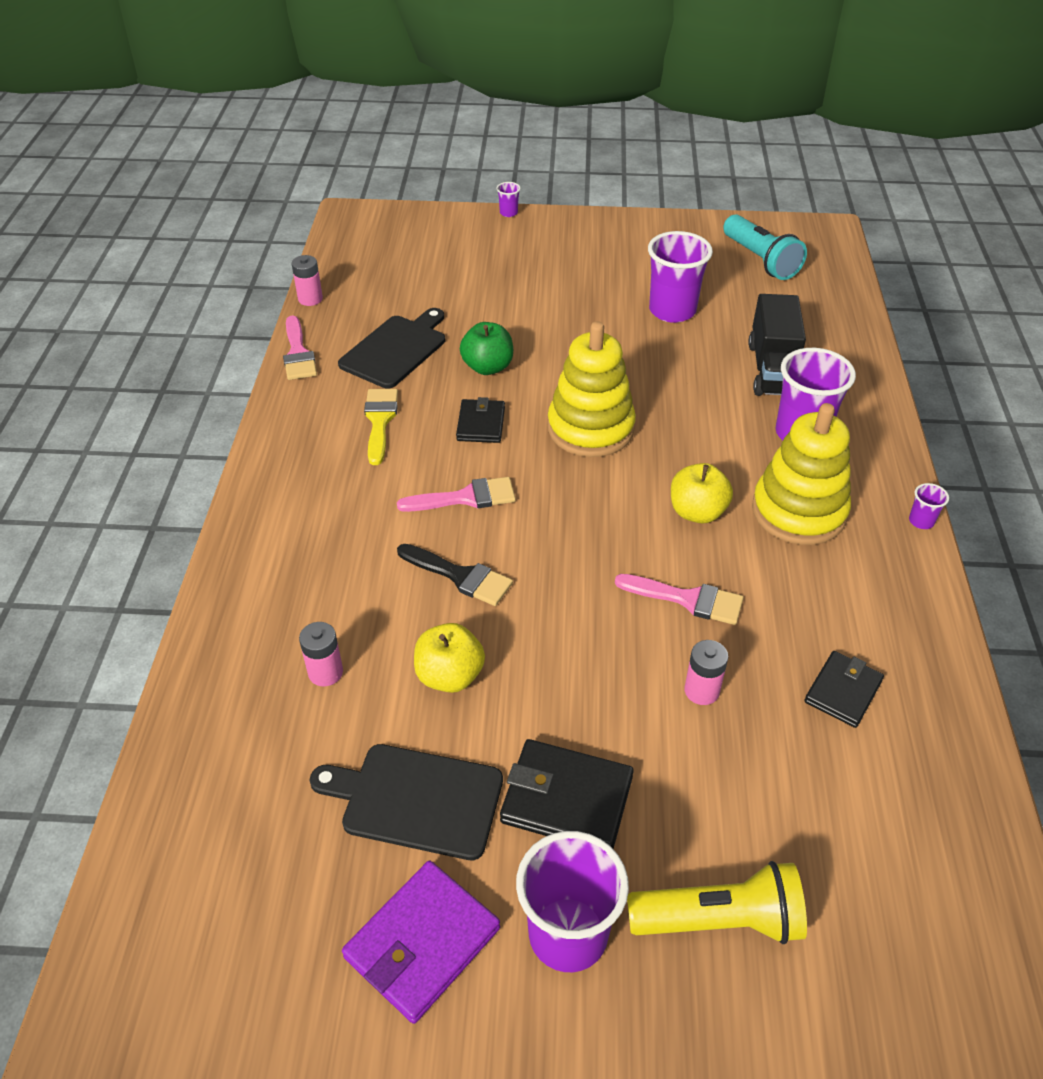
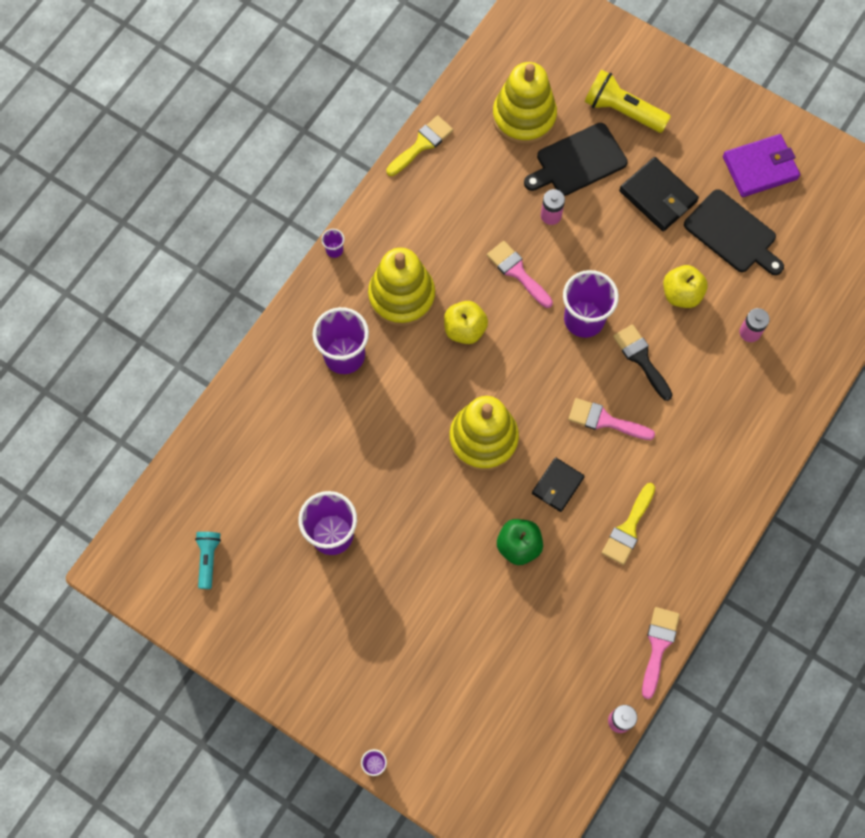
camera: 150 degrees left, 25 degrees up
black cutting board [338,308,445,389] -> black cutting board moved to [524,123,628,196]
purple cup [516,831,629,972] -> purple cup moved to [563,270,619,338]
turquoise flashlight [723,214,807,280] -> turquoise flashlight [195,532,221,589], size x0.60
black truck [748,294,806,396] -> none
black wallet [804,651,884,728] -> none
none -> yellow brush [386,115,453,176]
none -> yellow stacking toy [492,62,557,145]

